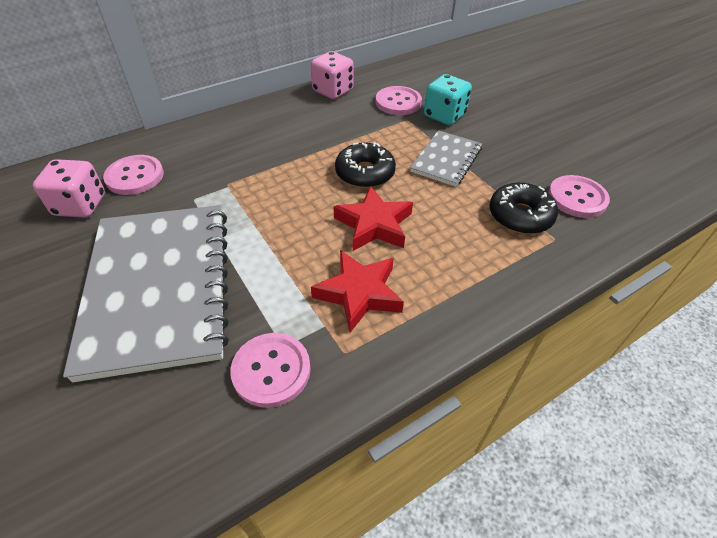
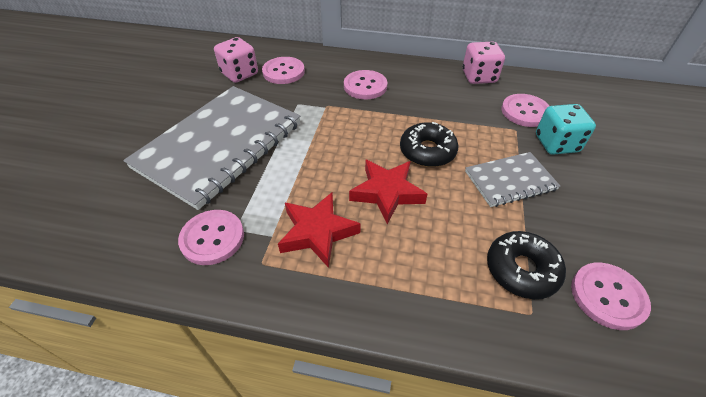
camera: 45 degrees right, 0 degrees up
none -> pink button [344,70,387,99]

